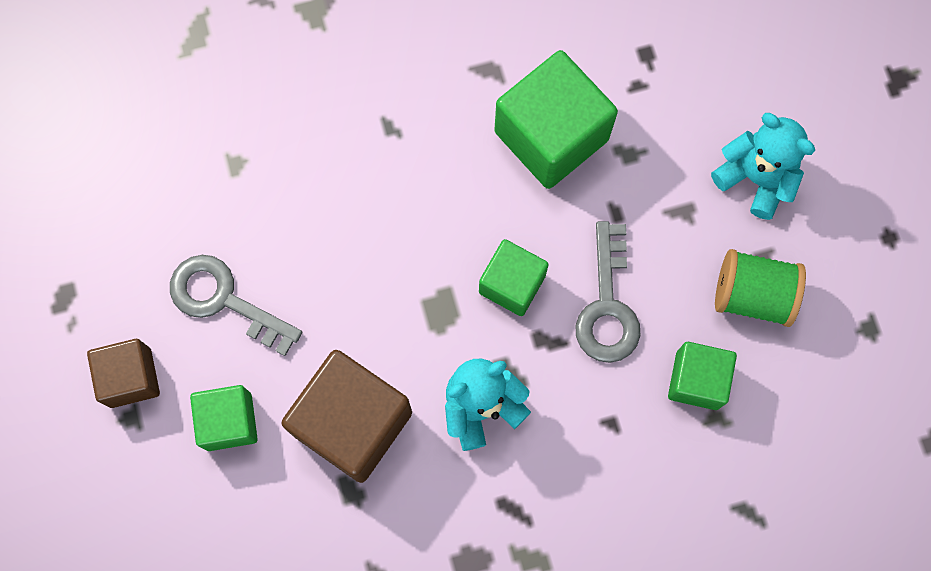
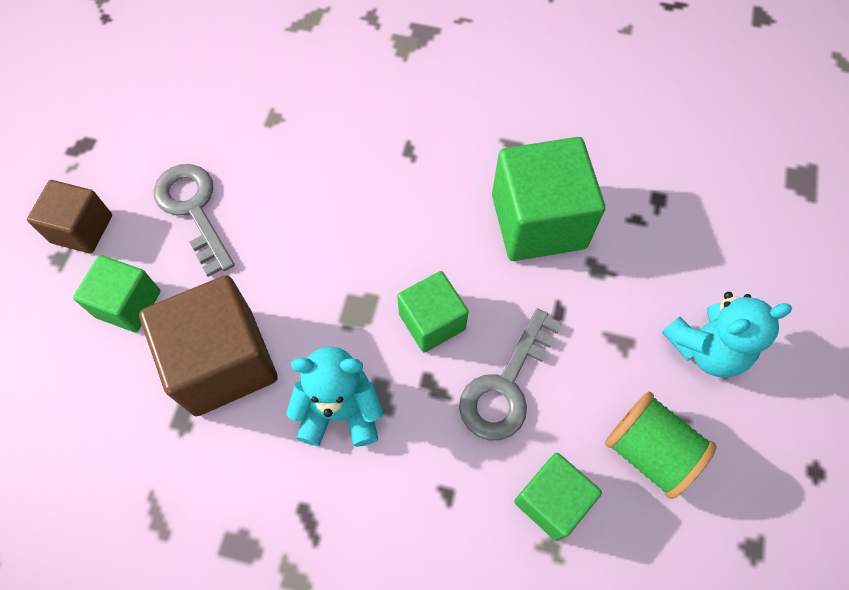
camera: 30 degrees right, 10 degrees down
turquoise teddy bear [711,113,815,220] -> turquoise teddy bear turned 90 degrees clockwise [662,292,792,378]

